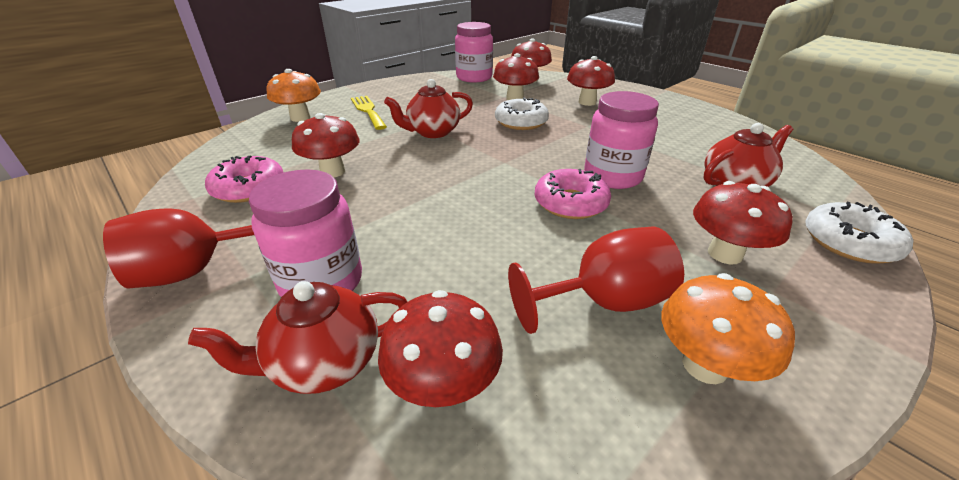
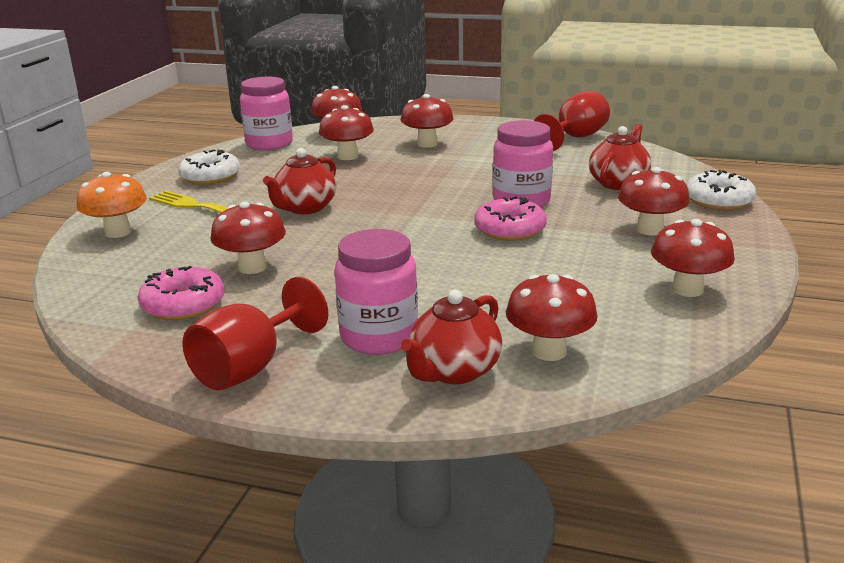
camera: 30 degrees left, 10 degrees down
white donut [495,98,549,130] -> white donut moved to [178,149,240,185]
red goblet [508,226,684,334] -> red goblet moved to [534,91,610,151]
orange mushroom [661,273,795,384] -> red mushroom [651,219,735,297]

